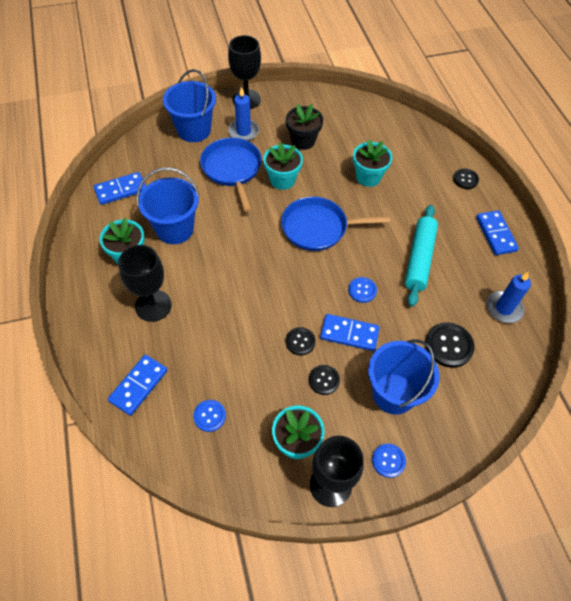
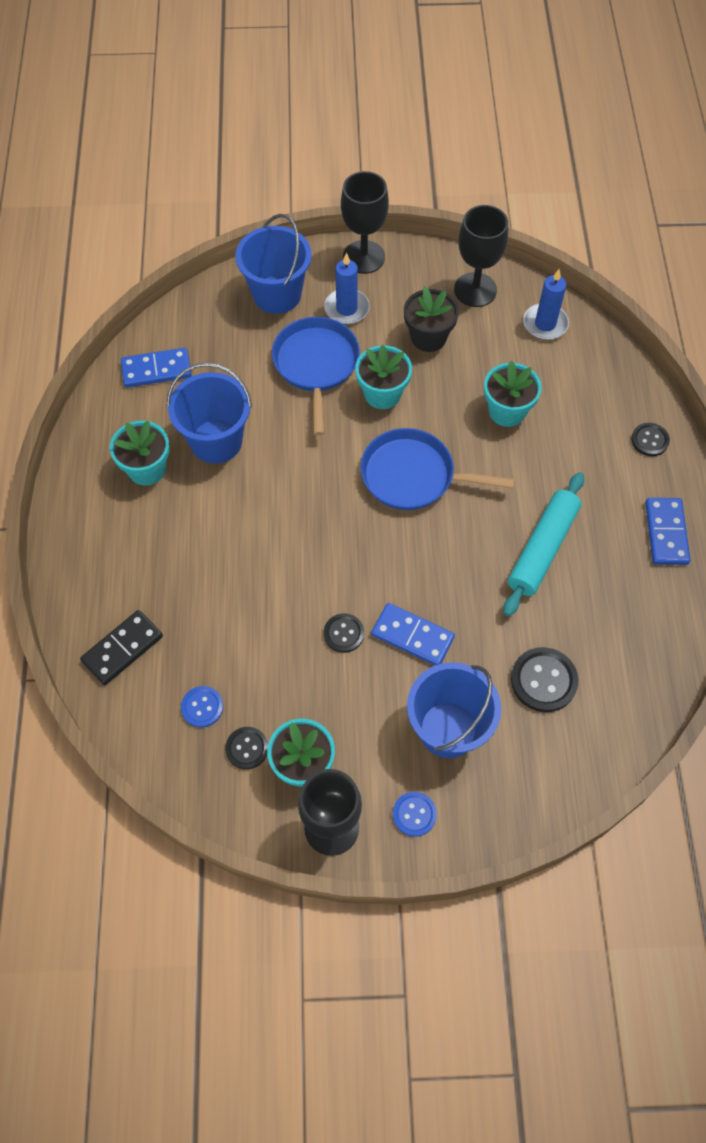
camera: 15 degrees right, 5 degrees up
blue domino [108,355,168,416] -> black domino [80,610,163,685]
black goblet [118,245,172,322] -> black goblet moved to [454,205,508,307]
black button [309,365,340,395] -> black button moved to [225,727,268,770]
blue button [348,277,377,303] -> none
blue candle [486,272,531,323] -> blue candle moved to [523,269,569,340]

